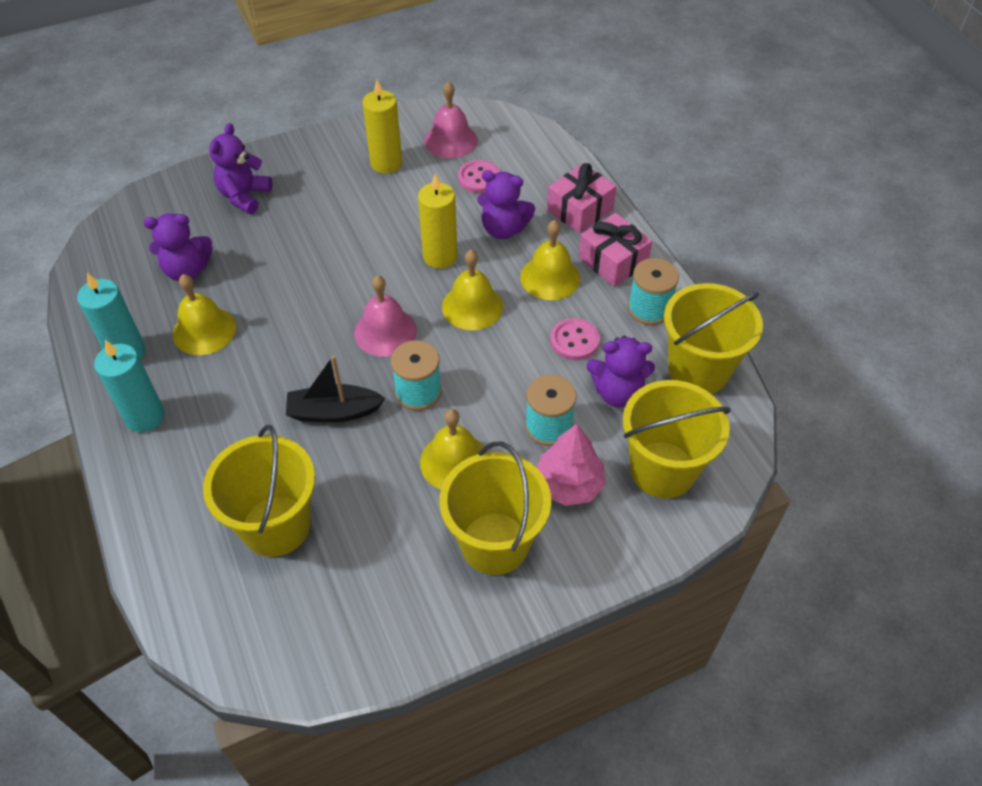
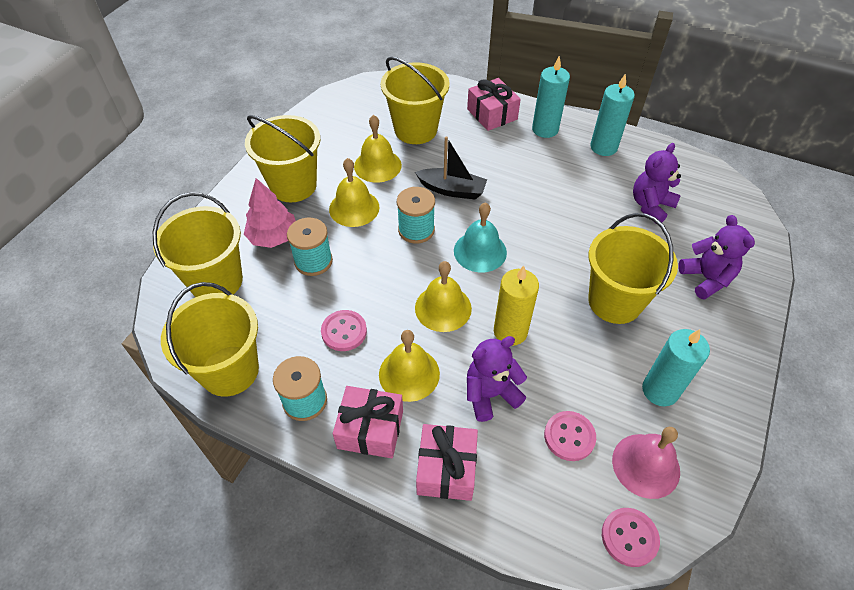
camera: 140 degrees right, 0 degrees up
yellow bell [173,274,236,355] -> yellow bell moved to [354,115,402,183]
black boat [286,355,386,422] -> black boat turned 60 degrees clockwise [415,136,487,200]
pink bell [354,275,417,356] -> turquoise bell [454,202,507,272]
yellow candle [362,80,402,174] -> turquoise candle [642,329,710,406]
purple teddy bear [587,336,655,407] -> none
none -> pink gift [467,78,521,131]
none -> yellow bucket [588,213,678,324]
none -> pink button [602,508,660,567]

